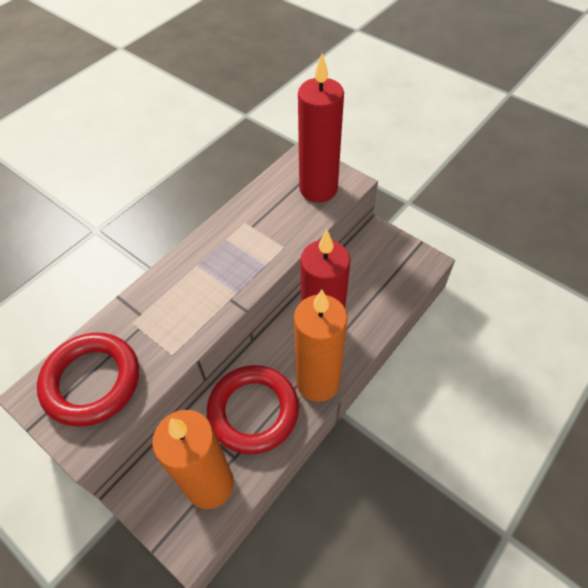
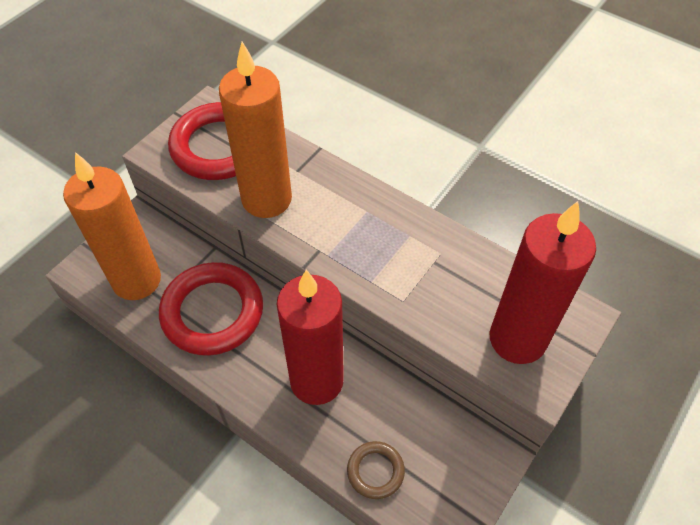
camera: 85 degrees right, 0 degrees up
orange candle [294,290,348,402] -> orange candle moved to [219,42,292,218]
none -> brown ring [347,441,405,499]

